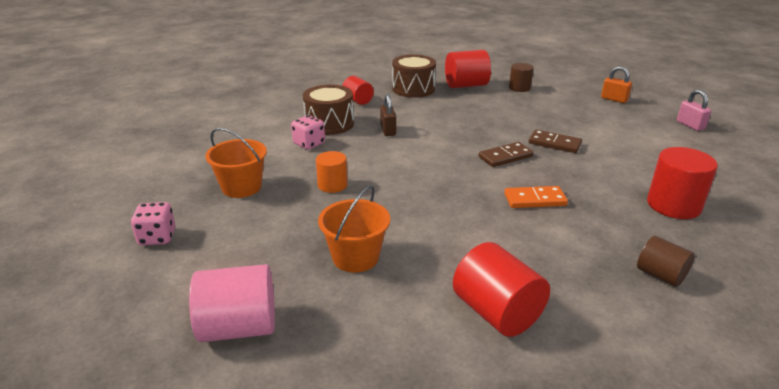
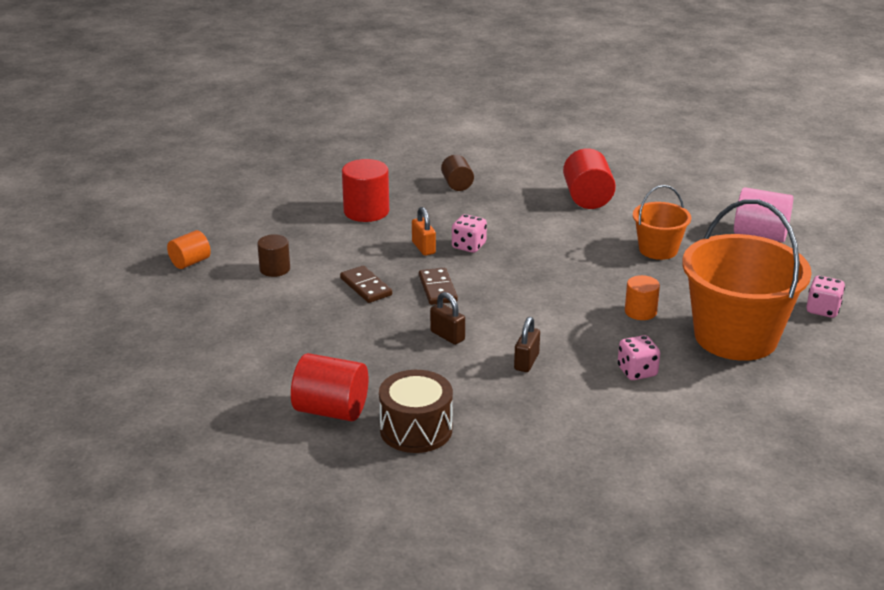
camera: 150 degrees left, 0 degrees up
orange bucket [205,128,267,198] -> orange bucket [682,199,812,361], size x1.91
brown drum [303,85,354,135] -> none
red cylinder [342,76,374,105] -> none
brown domino [478,142,534,167] -> brown domino turned 75 degrees clockwise [419,268,458,305]
orange domino [504,186,568,208] -> pink dice [452,214,487,253]
brown cylinder [509,63,534,92] -> brown cylinder moved to [257,234,290,277]
orange padlock [601,66,632,103] -> orange padlock moved to [412,207,436,256]
pink padlock [677,89,711,131] -> orange cylinder [167,230,211,269]
none -> brown padlock [430,292,465,345]

